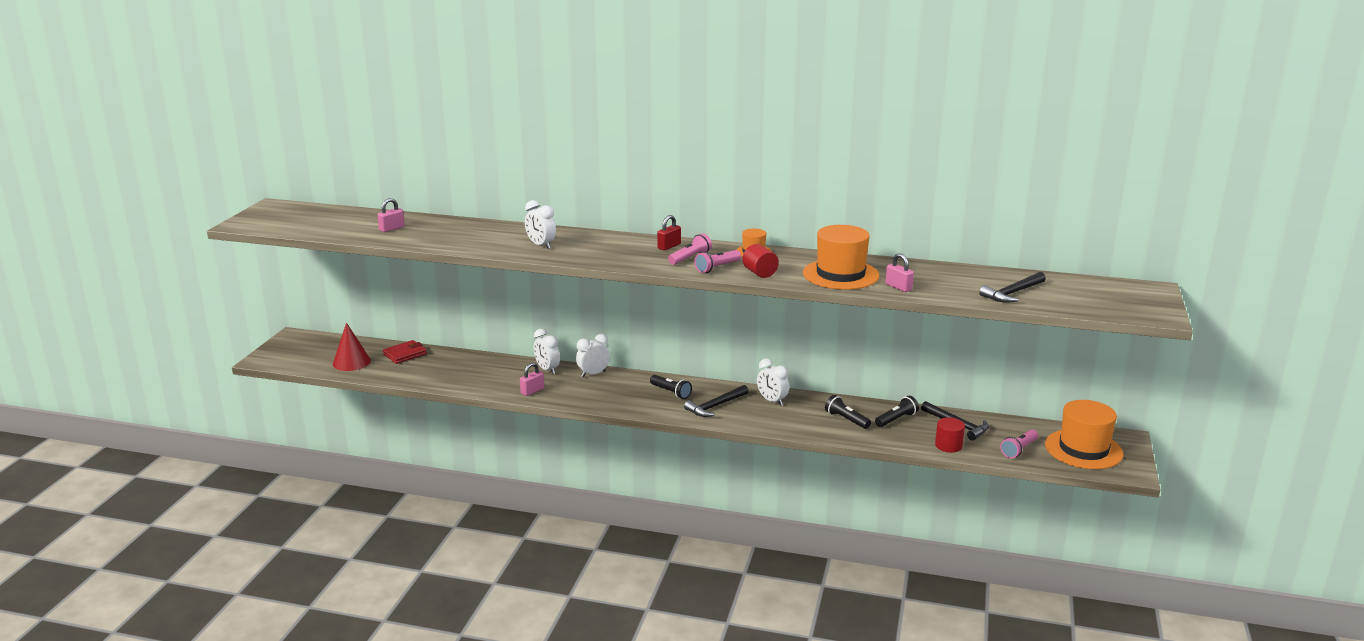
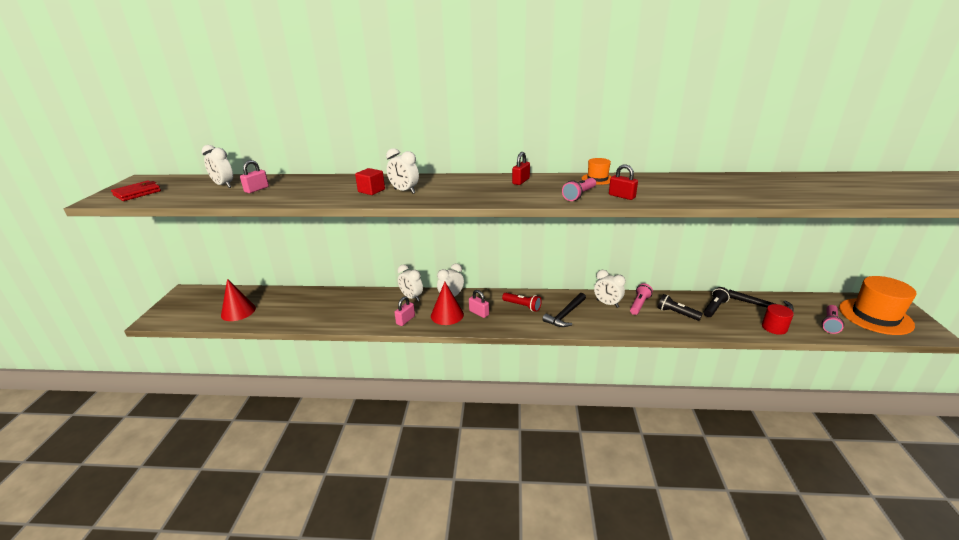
camera: 10 degrees left, 5 degrees up
red wallet [383,340,427,364] -> red wallet moved to [111,180,161,201]
black flashlight [650,375,692,399] -> red flashlight [502,293,542,312]
pink flashlight [668,233,712,265] -> pink flashlight moved to [630,283,653,315]
red cylinder [742,244,779,278] -> red padlock [609,164,638,200]
orange hat [803,225,879,290] -> none
pink padlock [886,253,914,292] -> pink padlock moved to [469,290,489,318]
black hammer [979,272,1046,303] -> none
none -> white clock [202,145,233,188]
none -> red cube [355,168,385,195]
none -> red cone [431,282,464,325]

